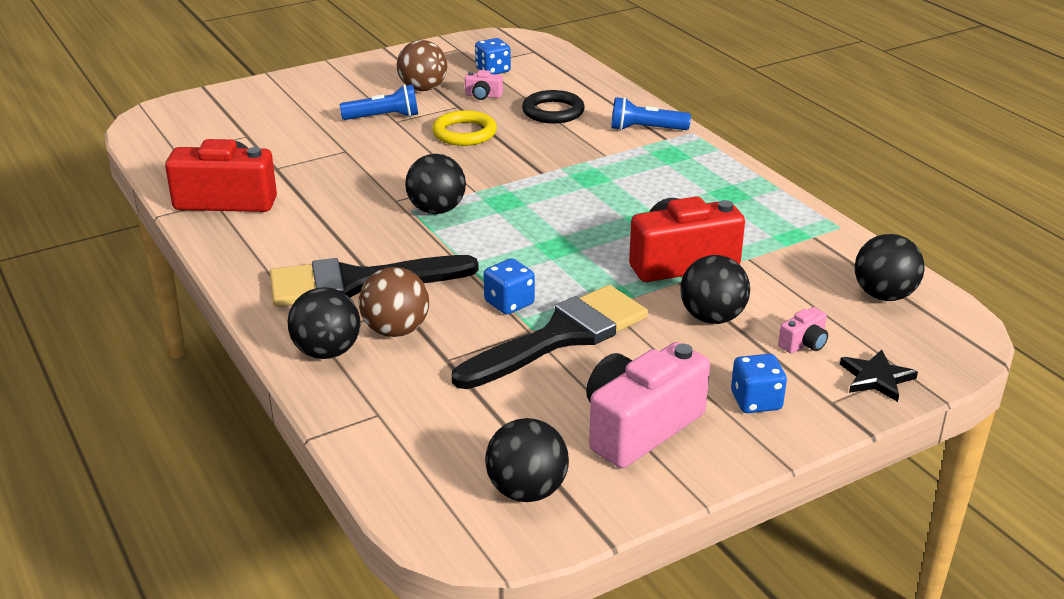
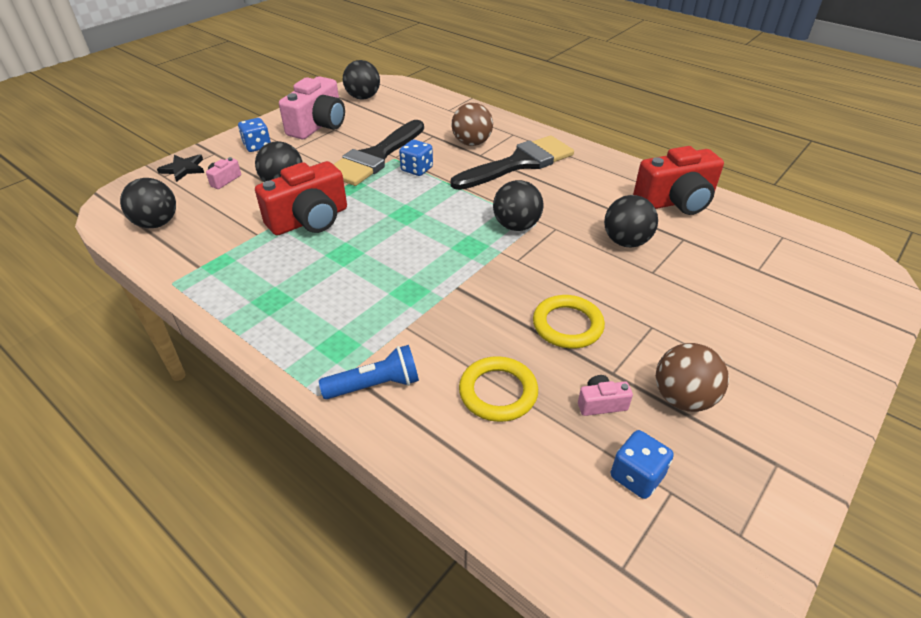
camera: 160 degrees right, 10 degrees up
black ball [288,287,360,359] -> black ball moved to [604,195,658,247]
blue flashlight [340,84,418,120] -> none
black ring [522,90,585,124] -> yellow ring [459,356,538,422]

